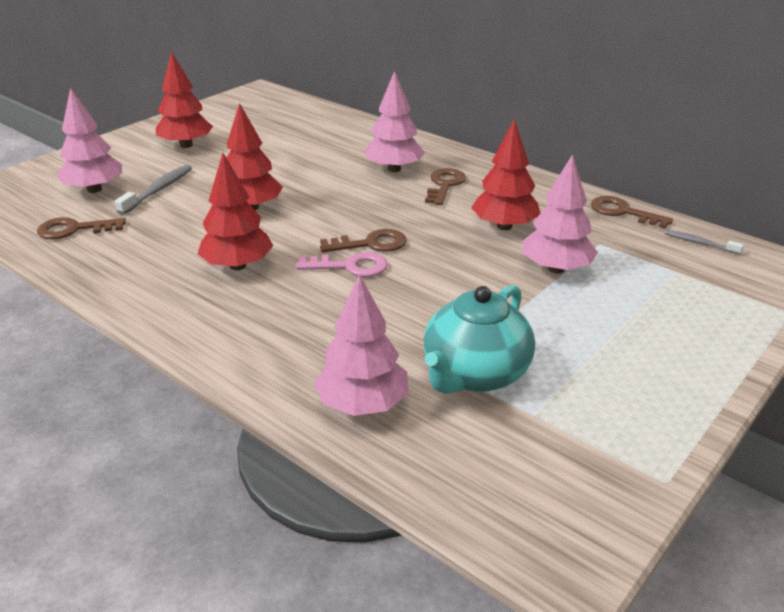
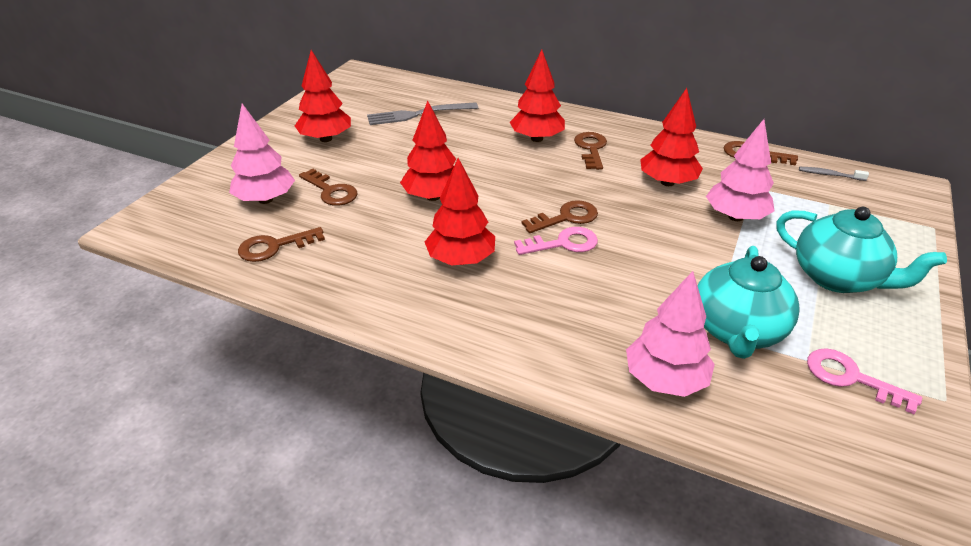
camera: 15 degrees left, 5 degrees up
grey toothbrush [115,165,192,215] -> brown key [299,169,357,206]
pink tree [365,71,425,172] -> red tree [509,50,565,142]
none -> grey fork [367,102,478,125]
none -> turquoise teapot [776,207,947,293]
none -> pink key [807,348,922,414]

